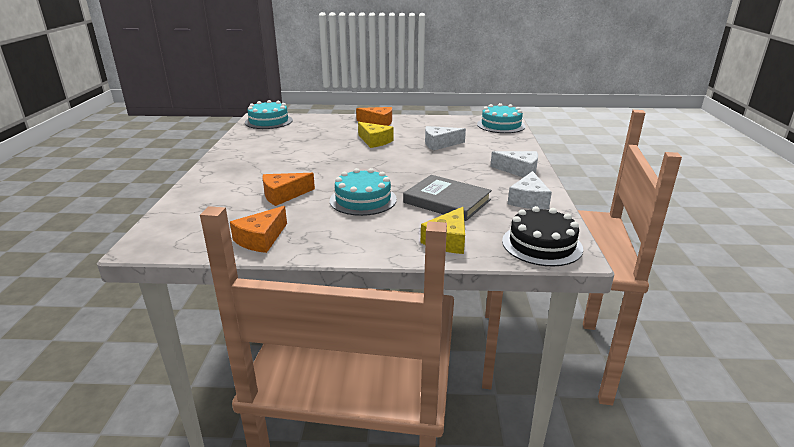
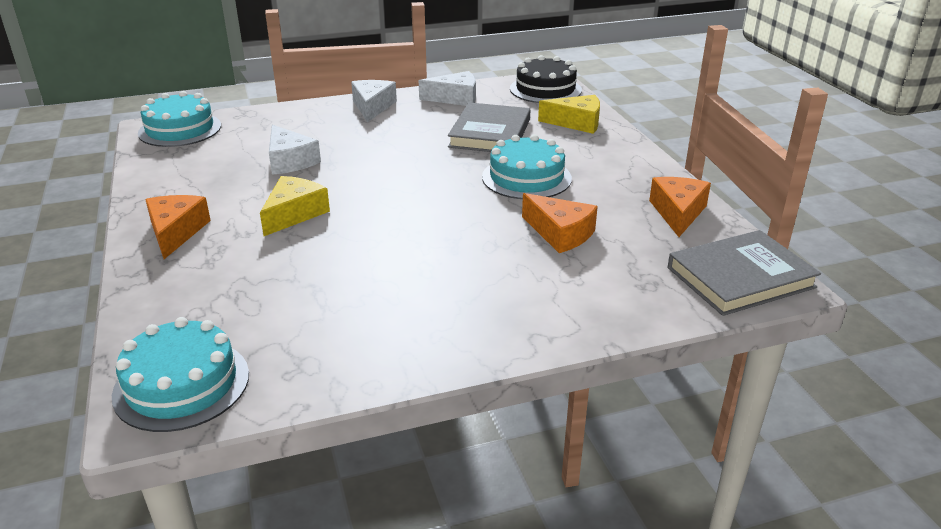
camera: 110 degrees left, 5 degrees up
orange cheese [230,206,287,253] -> orange cheese turned 90 degrees counterclockwise [649,177,711,237]
none -> grey book [667,230,821,316]

